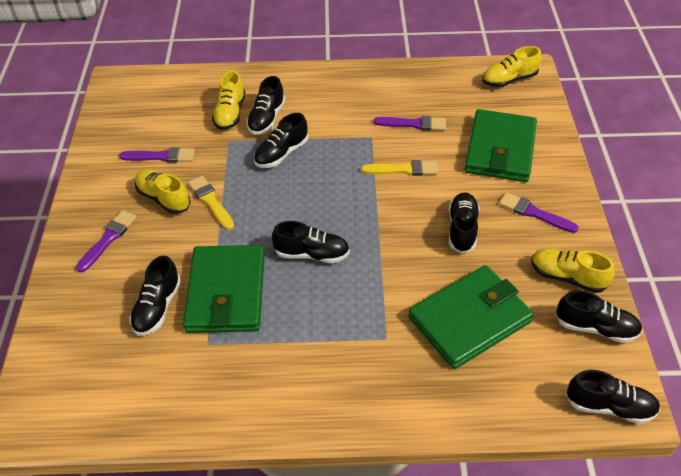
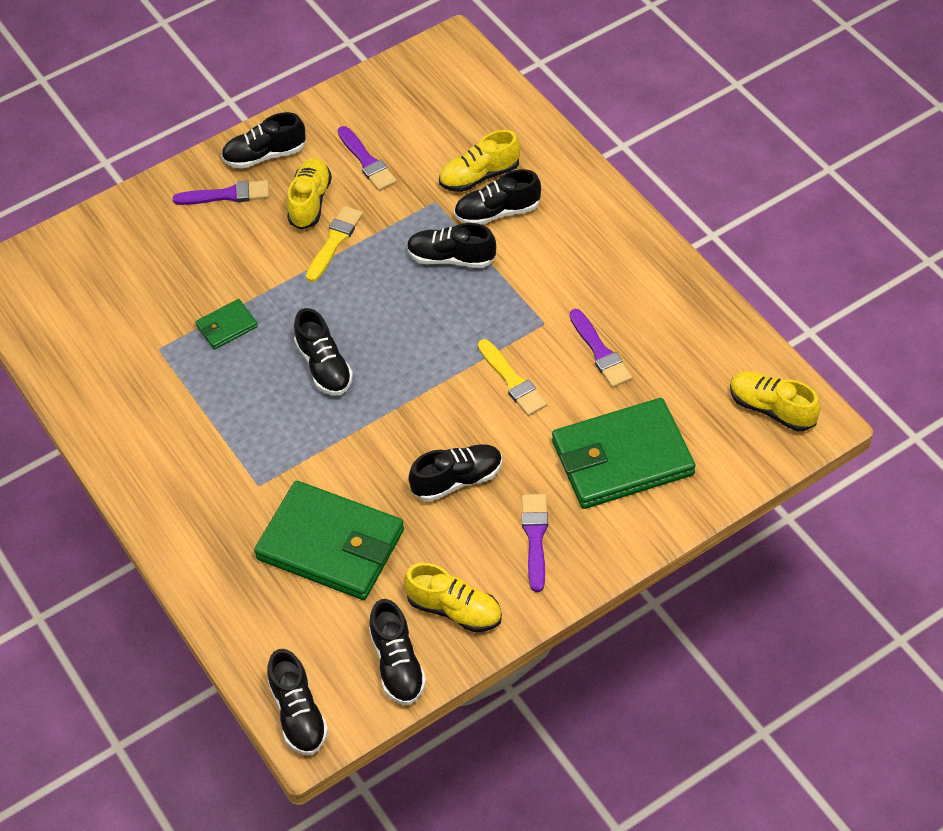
camera: 60 degrees right, 5 degrees up
black shoe [129,256,181,336] -> black shoe moved to [221,112,306,169]
green wallet [183,245,265,333] -> green wallet [195,299,258,350], size x0.45
yellow shoe [531,248,615,293] -> yellow shoe turned 120 degrees clockwise [404,563,502,632]

